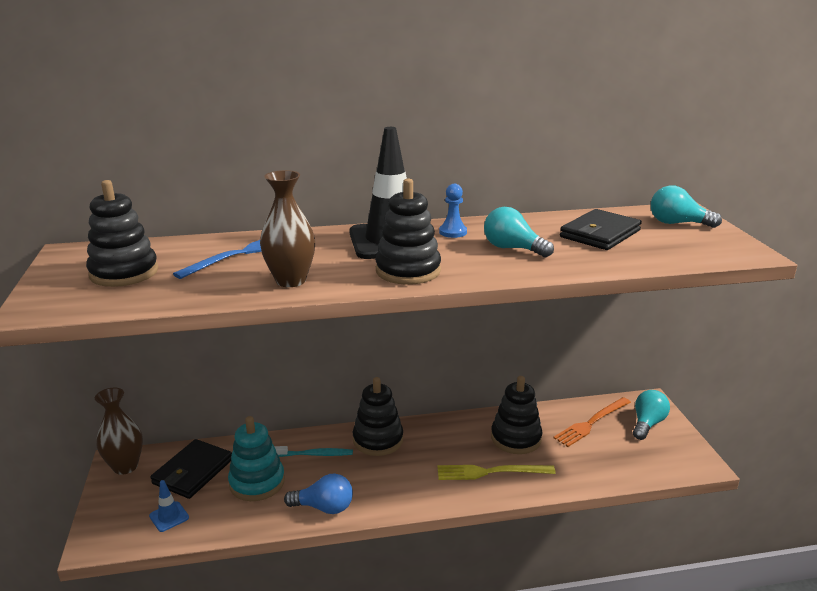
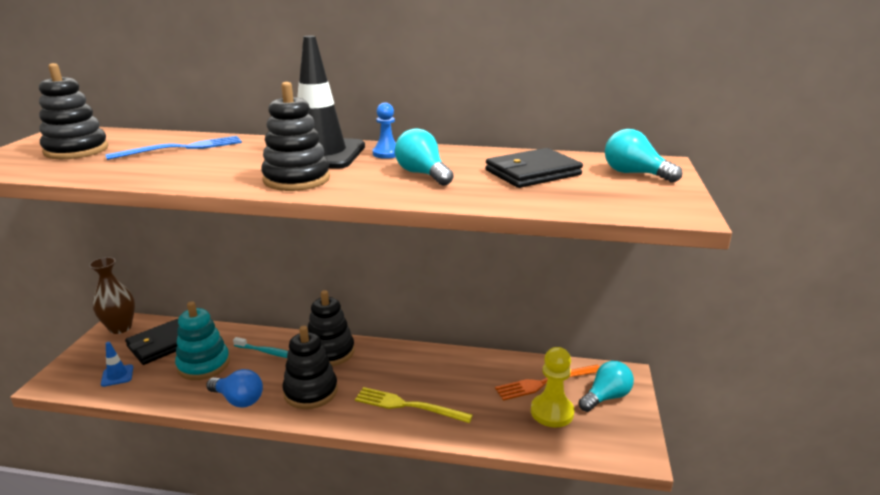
camera: 20 degrees right, 0 degrees up
brown vase [260,170,315,287] -> none
black stacking toy [491,376,543,454] -> black stacking toy moved to [282,326,338,409]
none -> yellow pawn [531,347,574,428]

